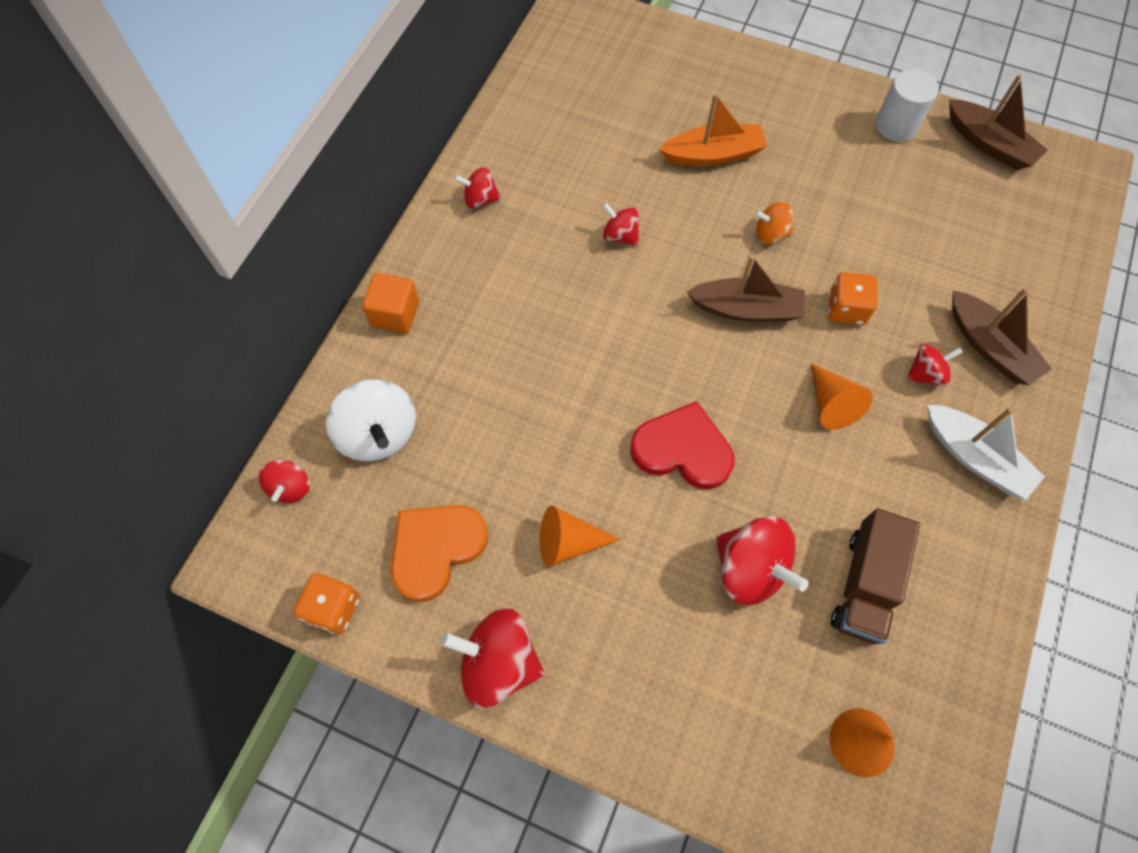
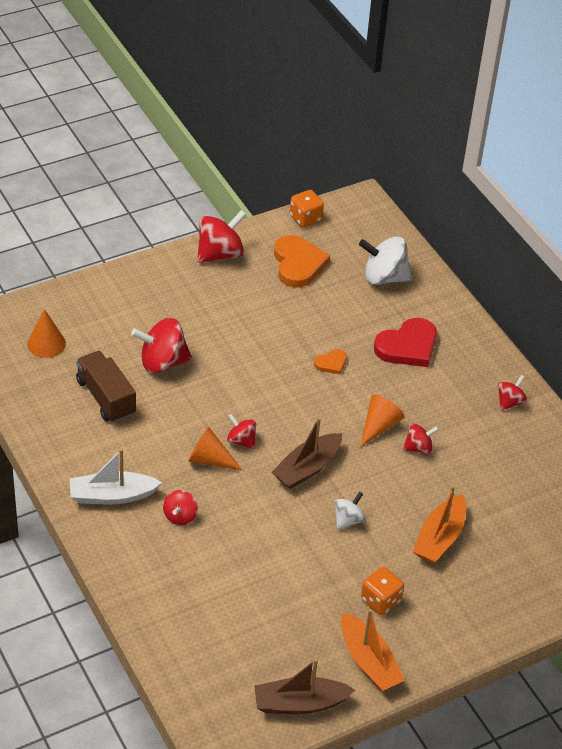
camera: 125 degrees right, 20 degrees down
red spinning top [259,460,310,503] -> red spinning top moved to [227,414,256,449]
orange cube [362,273,419,333] -> none
orange cone [540,506,621,567] -> orange cone moved to [360,395,405,447]
red heart [630,401,735,489] -> red heart moved to [374,318,437,367]
orange spinning top [754,202,793,244] -> white spinning top [334,492,365,530]
orange dice [828,272,878,325] -> orange dice moved to [361,567,404,615]
white cylinder [876,69,939,142] -> orange boat [341,609,405,691]
brown boat [952,287,1052,385] -> none
none -> orange heart [314,349,347,374]

